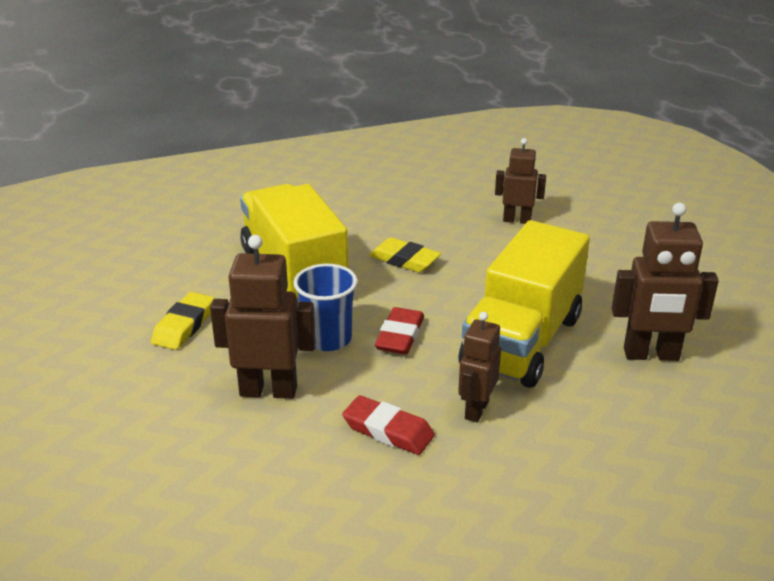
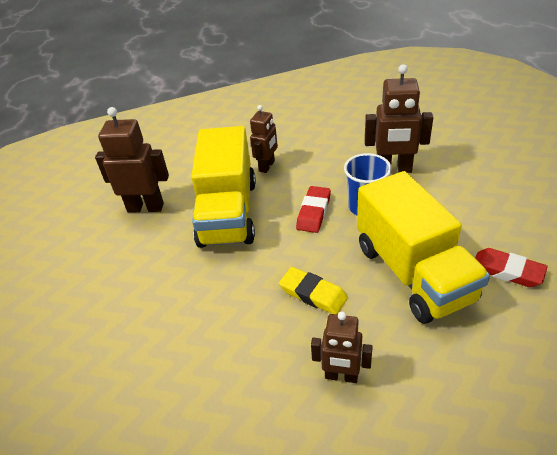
camera: 175 degrees left, 10 degrees up
yellow eraser [151,292,215,350] -> none
red eraser [342,395,435,455] -> red eraser moved to [475,248,547,287]
yellow truck [459,220,590,388] -> yellow truck turned 150 degrees clockwise [191,126,256,248]
brown robot [495,138,546,224] -> brown robot moved to [311,311,373,383]

